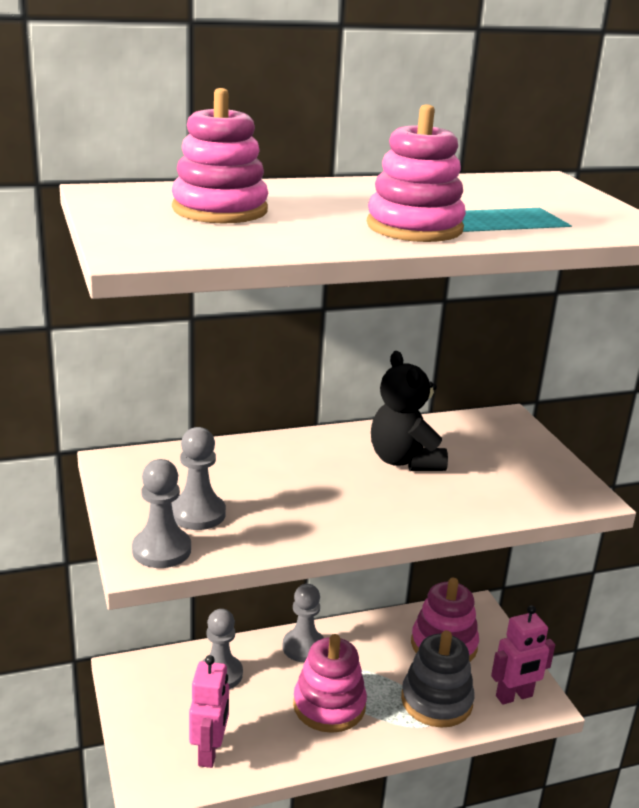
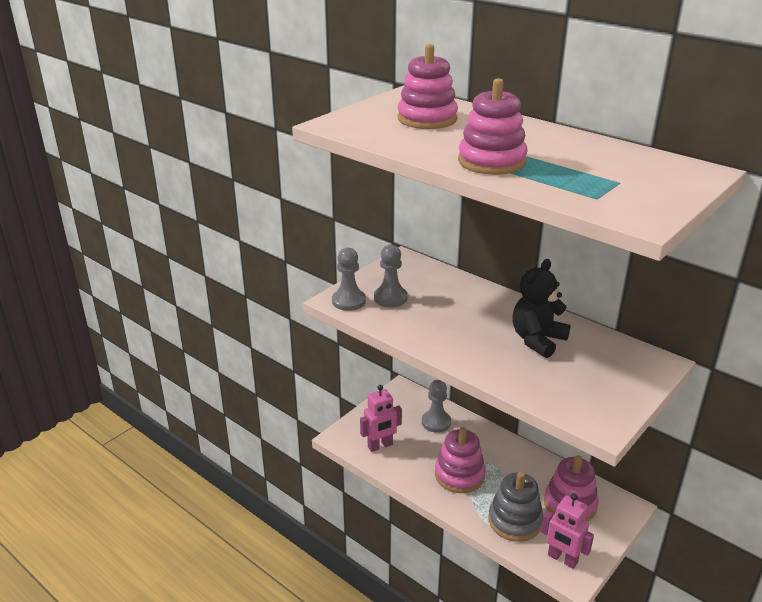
camera: 60 degrees right, 5 degrees up
grey pawn [282,584,324,662] -> none

